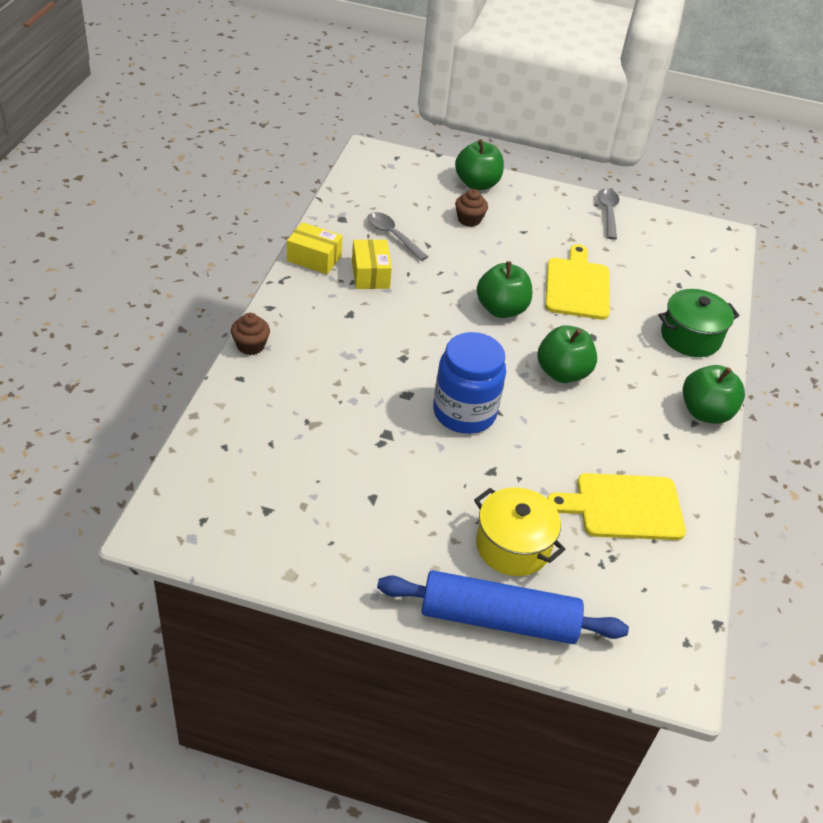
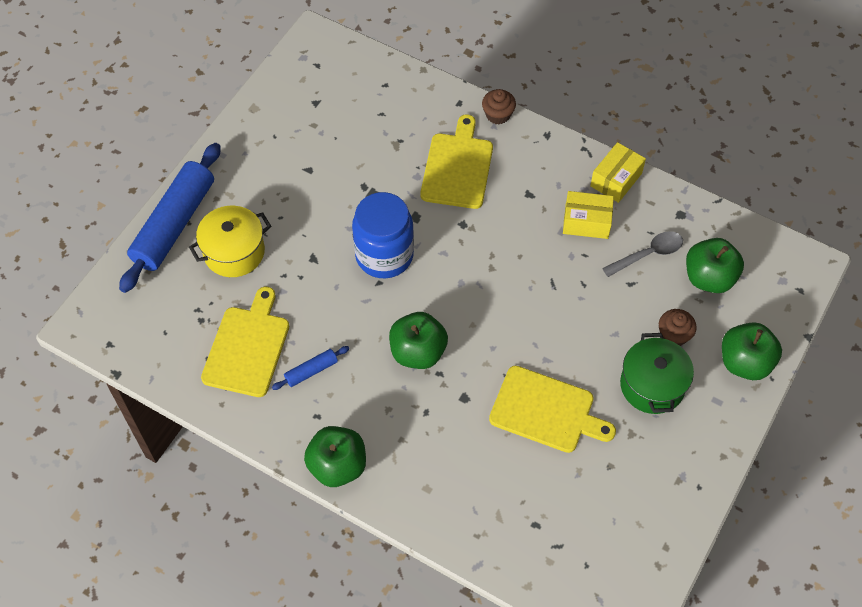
camera: 110 degrees right, 15 degrees up
green apple [477,261,532,318] -> green apple moved to [686,238,744,293]
grey spoon [597,189,619,240] -> none
green pot [658,289,740,357] -> green pot moved to [620,333,694,414]
none -> blue rolling pin [272,346,349,390]
none -> yellow cutting board [420,115,493,209]

